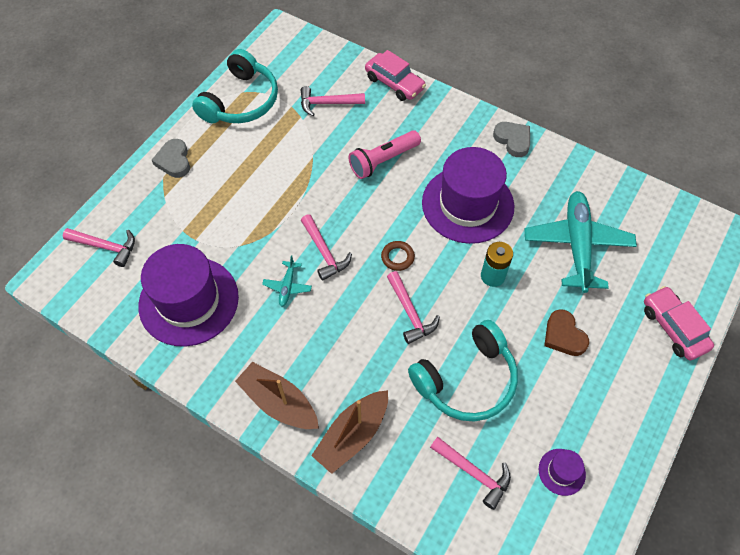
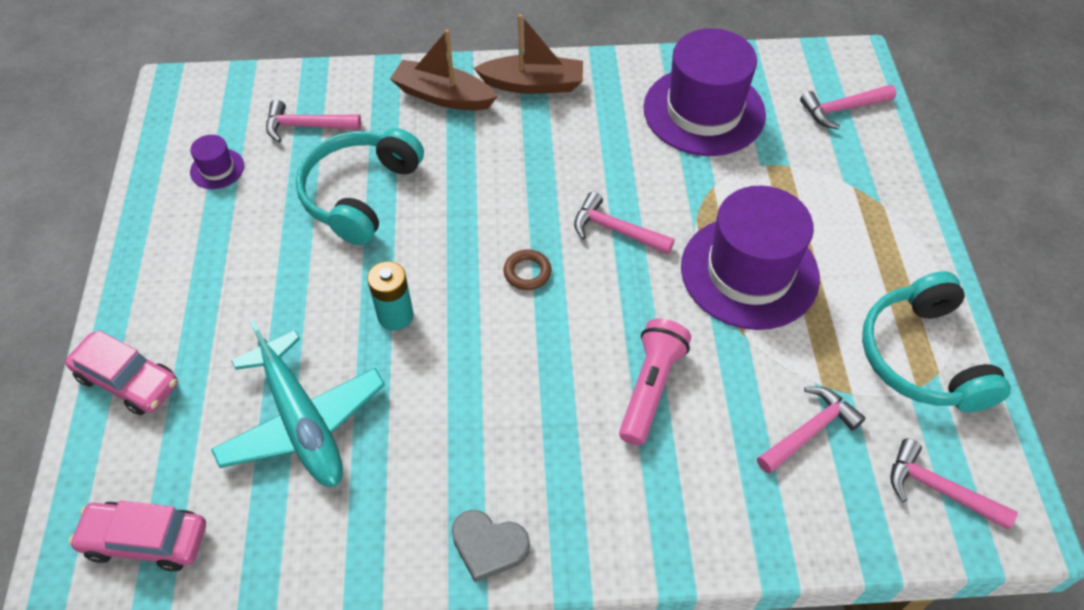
camera: 145 degrees right, 5 degrees down
grey heart [152,139,190,178] -> none
turquoise plane [262,255,312,307] -> none
brown boat [311,390,388,474] -> brown boat turned 75 degrees counterclockwise [390,29,498,110]
pink car [365,50,426,101] -> pink car moved to [69,501,206,571]
pink hammer [387,271,440,344] -> pink hammer moved to [890,438,1018,530]
purple hat [422,147,514,244] -> purple hat moved to [681,186,820,330]
brown heart [544,309,589,356] -> none

